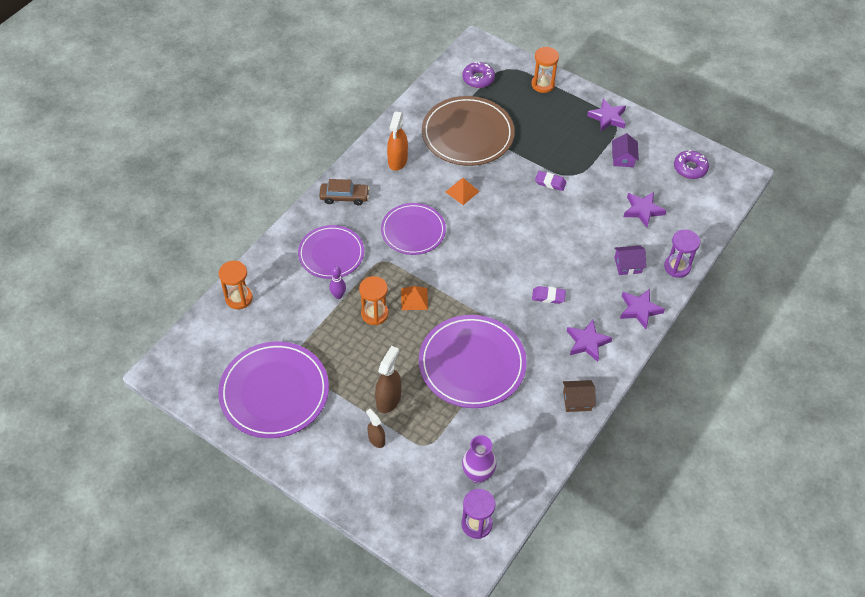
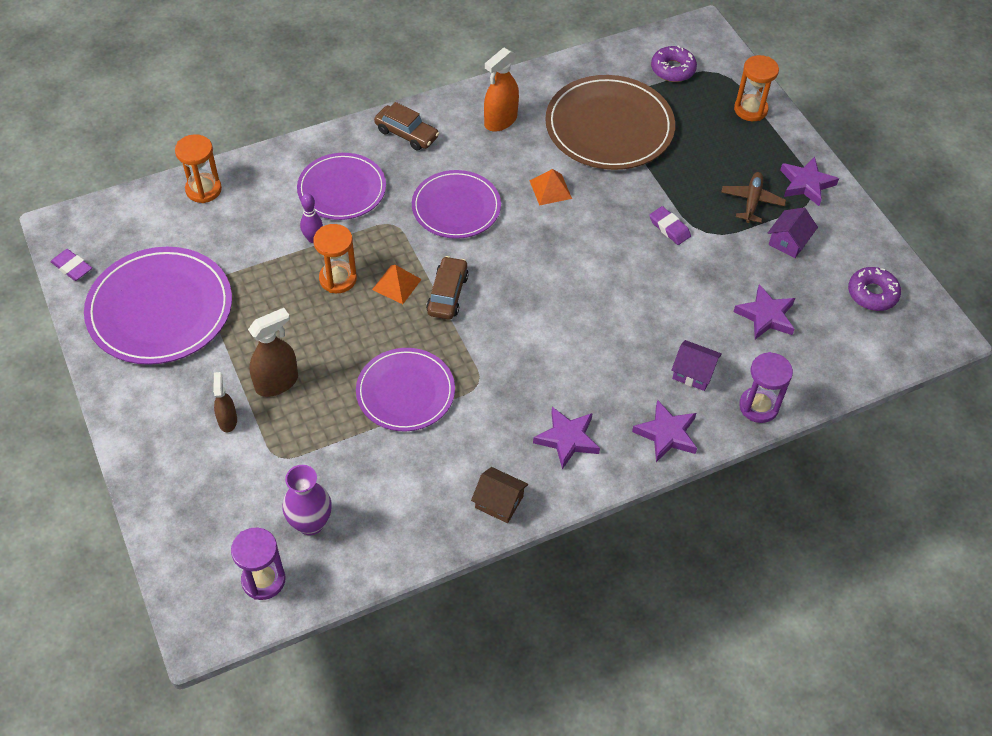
camera: 30 degrees right, 0 degrees up
purple plate [419,315,527,408] -> purple plate [356,348,455,431], size x0.66
purple eraser [532,286,566,304] -> purple eraser moved to [50,249,92,281]
none -> brown car [426,256,469,320]
none -> brown plane [721,172,786,223]

